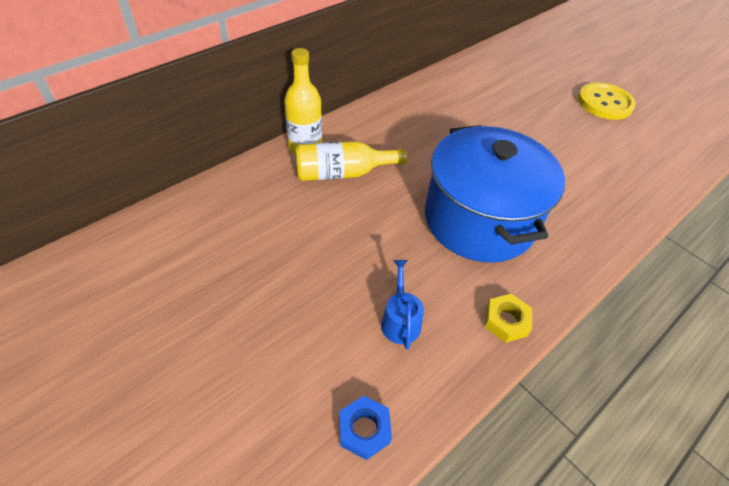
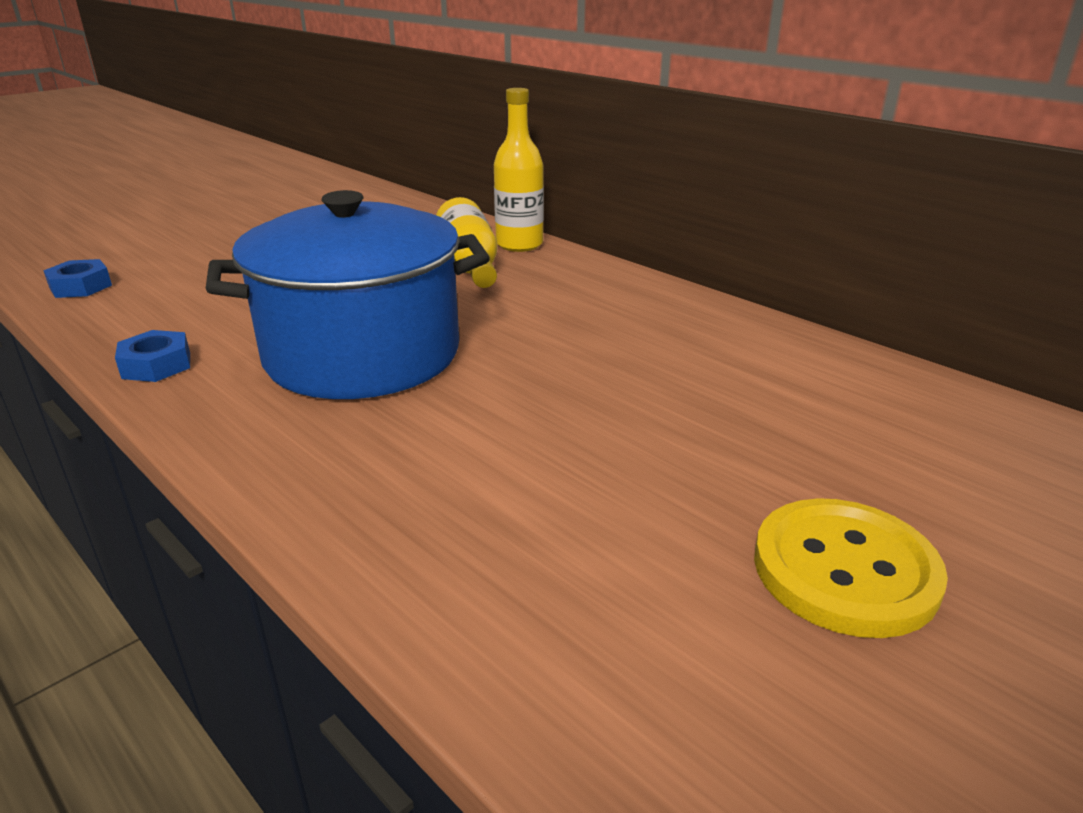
camera: 90 degrees right, 20 degrees down
blue watering can [381,260,424,349] -> none
yellow nut [485,294,532,343] -> blue nut [115,330,190,382]

